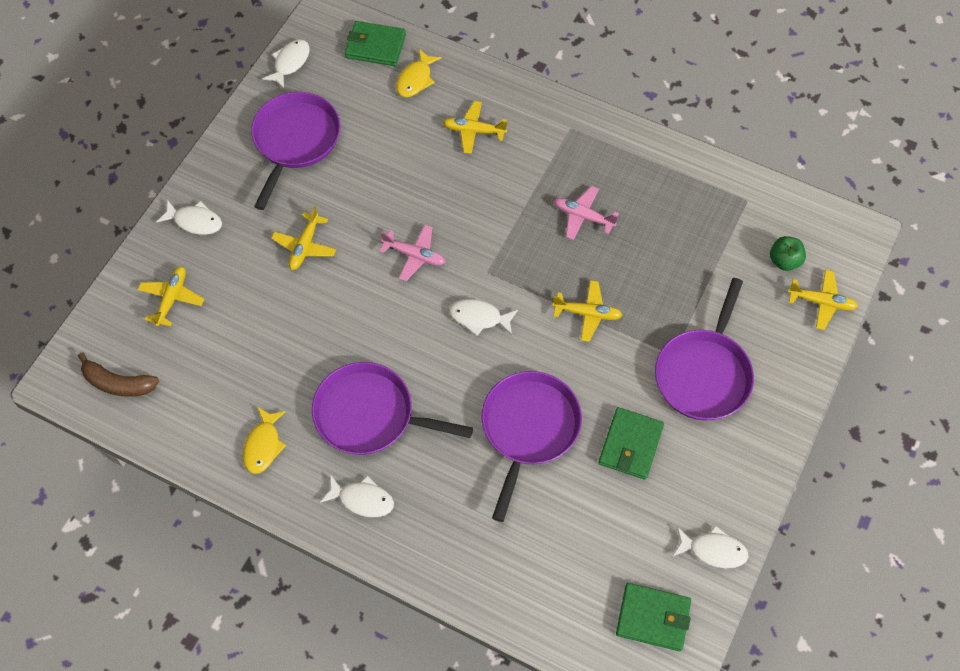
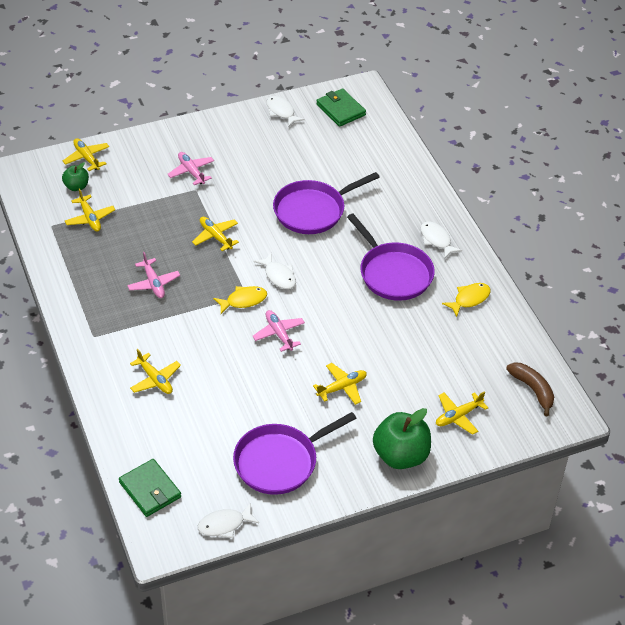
camera: 140 degrees left, 15 degrees down
white fish [156,200,222,235] -> green apple [373,408,431,469]
yellow fish [396,49,442,97] -> yellow fish moved to [213,286,267,314]
green wallet [598,407,664,480] -> none
purple pan [655,278,754,421] -> pink plane [167,152,214,185]
none -> yellow plane [65,188,115,232]

